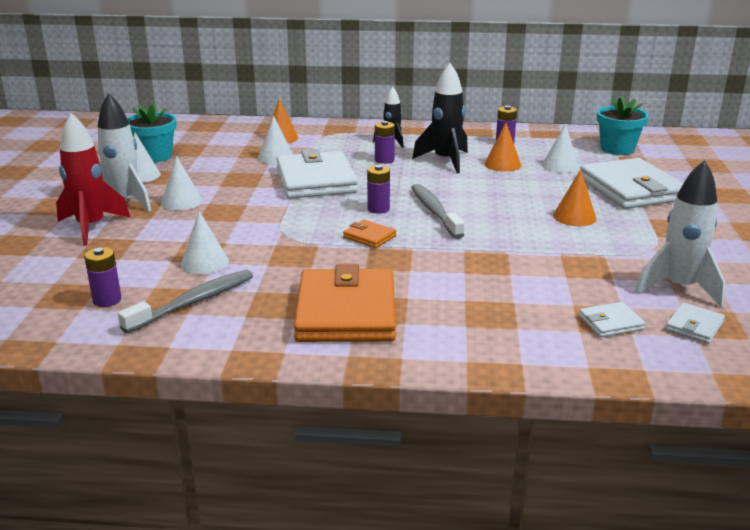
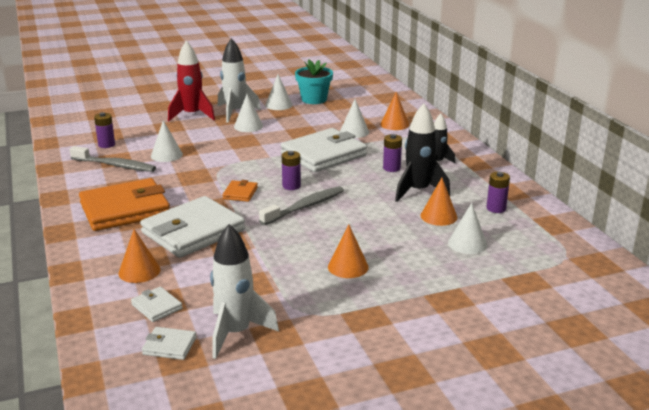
camera: 65 degrees right, 0 degrees up
white wallet [580,158,683,209] -> white wallet moved to [140,196,245,258]
turquoise flower pot [597,96,649,155] -> none
none -> orange cone [119,229,160,283]

